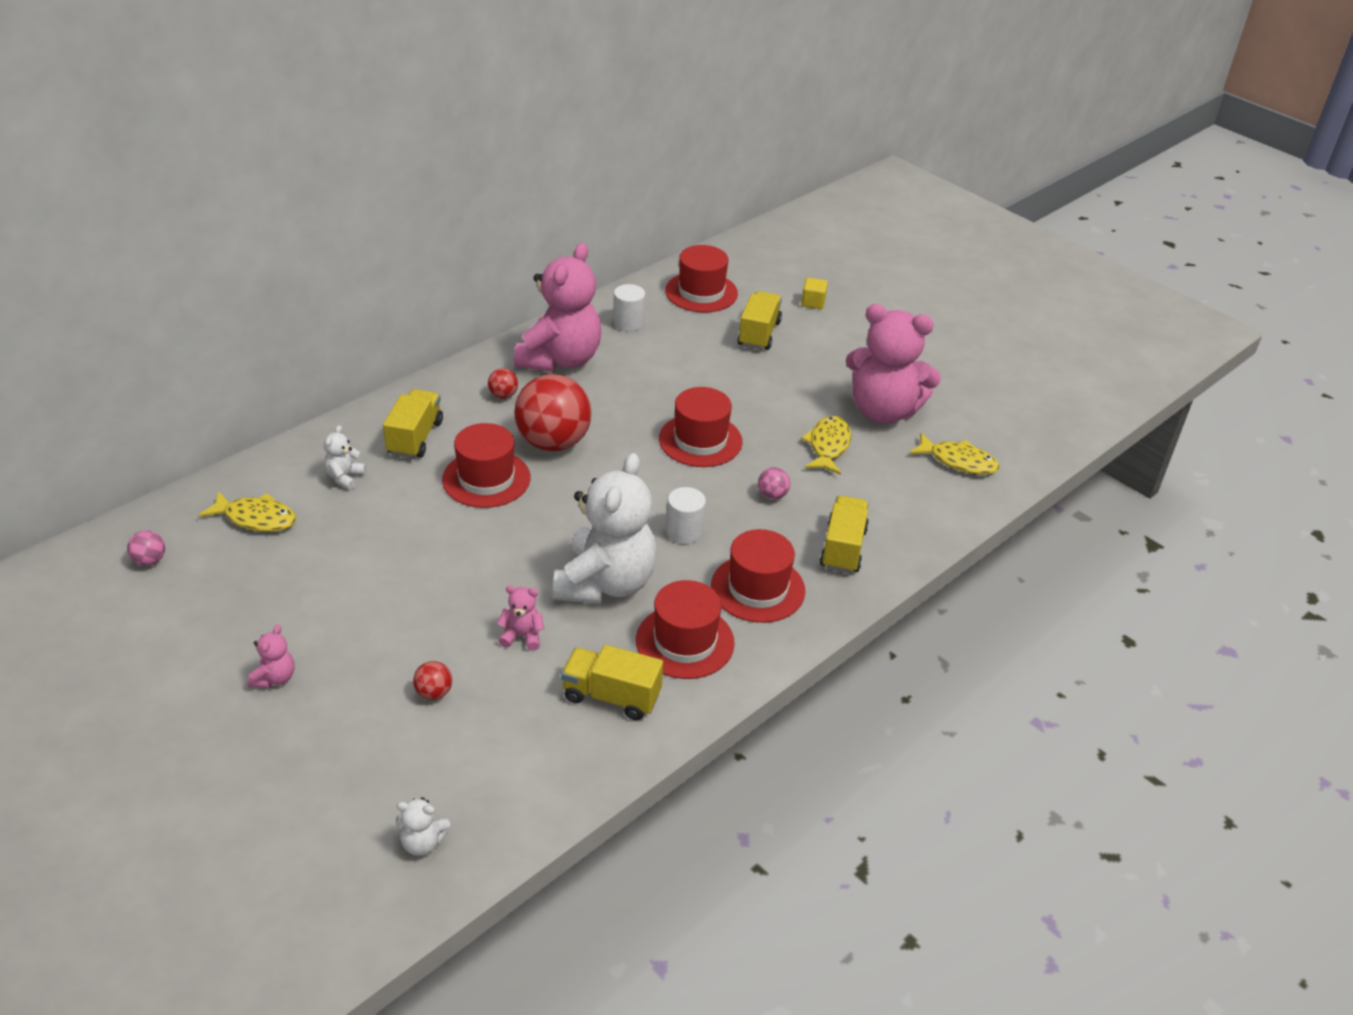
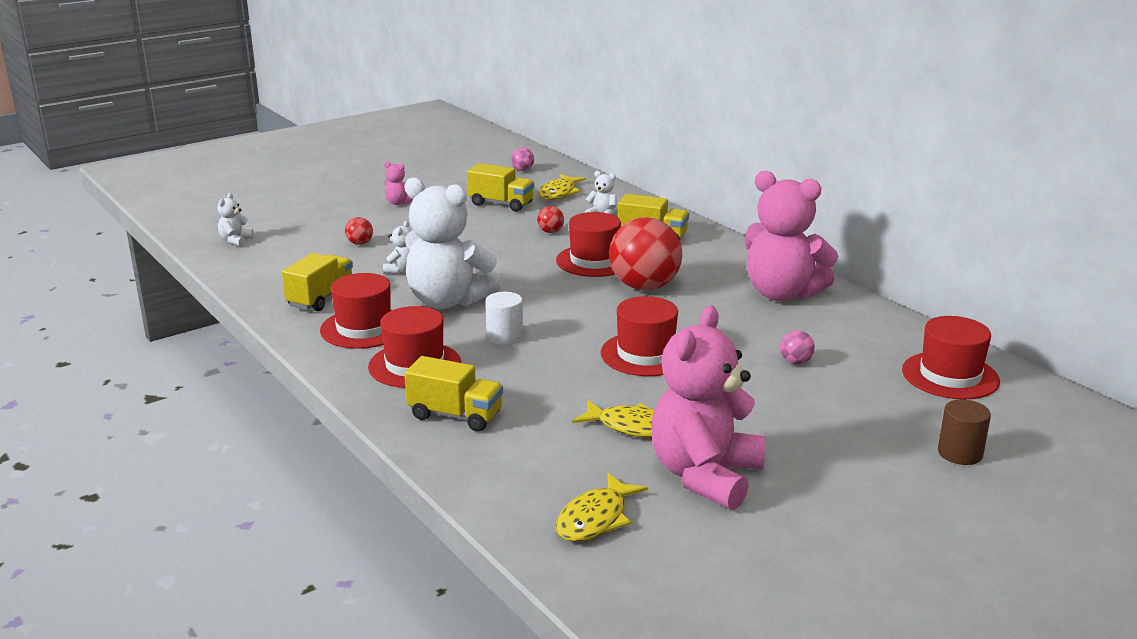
camera: 100 degrees right, 15 degrees down
red ball [488,368,518,399] -> red ball moved to [537,206,564,233]
pink teddy bear [497,585,544,651] -> white teddy bear [383,221,411,274]
white cylinder [613,284,645,332] -> none
yellow truck [737,291,782,350] -> yellow truck moved to [467,163,534,212]
pink ball [758,467,790,500] -> pink ball moved to [780,330,815,364]
yellow cube [801,278,828,309] -> brown cylinder [938,399,991,465]

